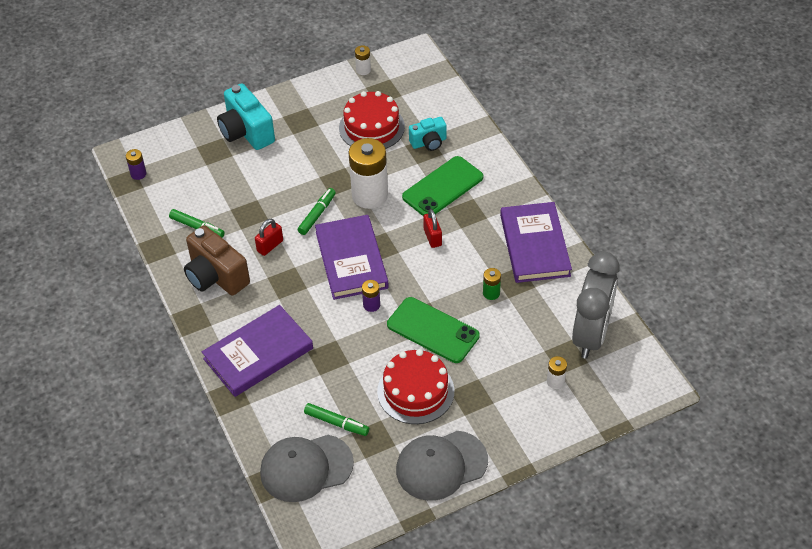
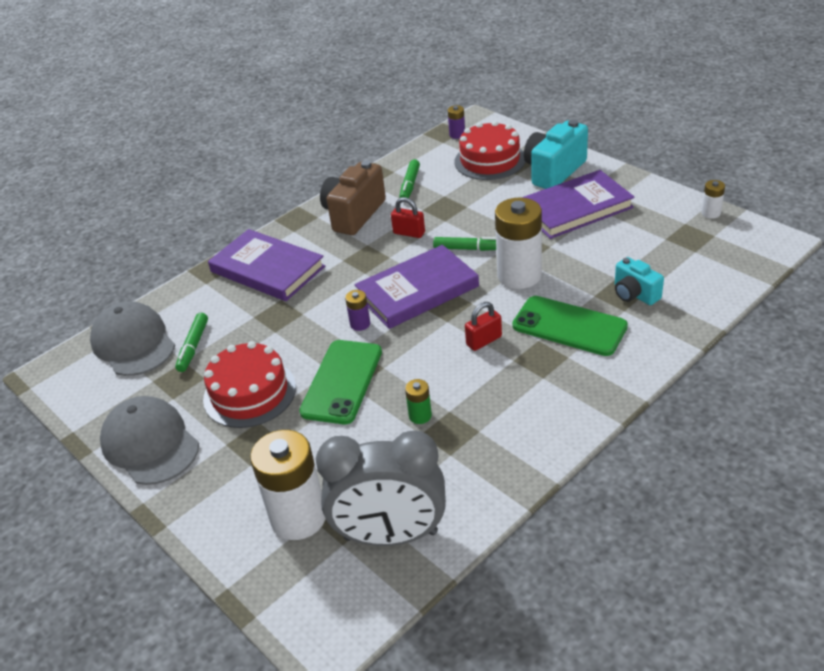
camera: 75 degrees right, 10 degrees down
red cake [339,91,405,149] -> red cake moved to [455,121,526,180]
purple book [500,202,572,283] -> purple book moved to [522,170,635,239]
white battery [547,356,567,389] -> white battery [250,430,326,540], size x2.24

